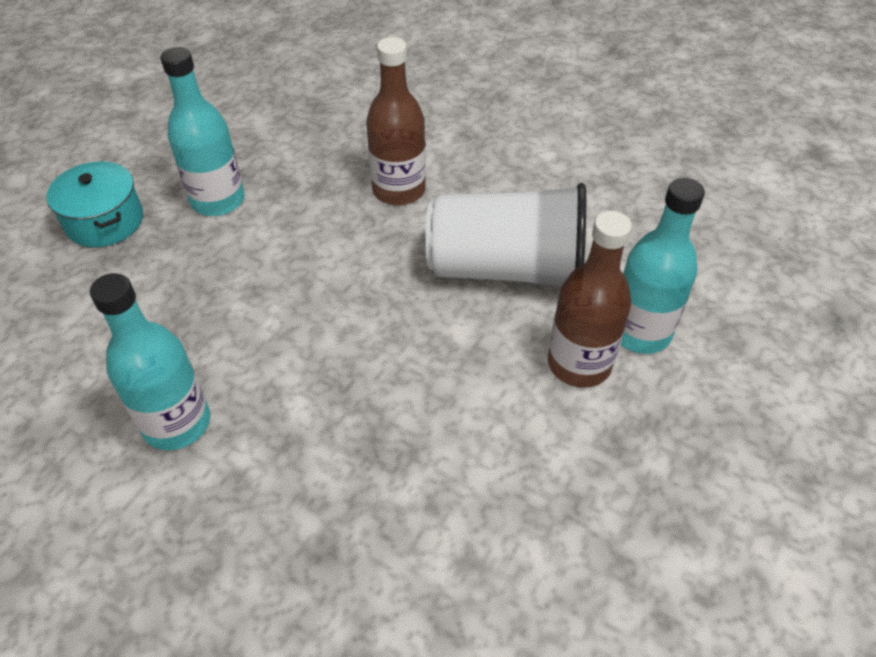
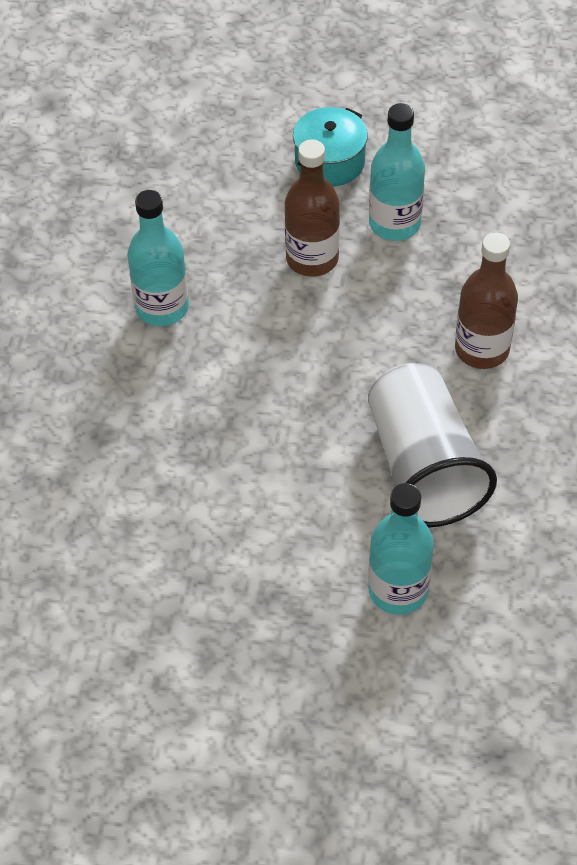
camera: 70 degrees right, 5 degrees up
brown bottle [548,211,632,388] -> brown bottle moved to [285,139,340,277]

